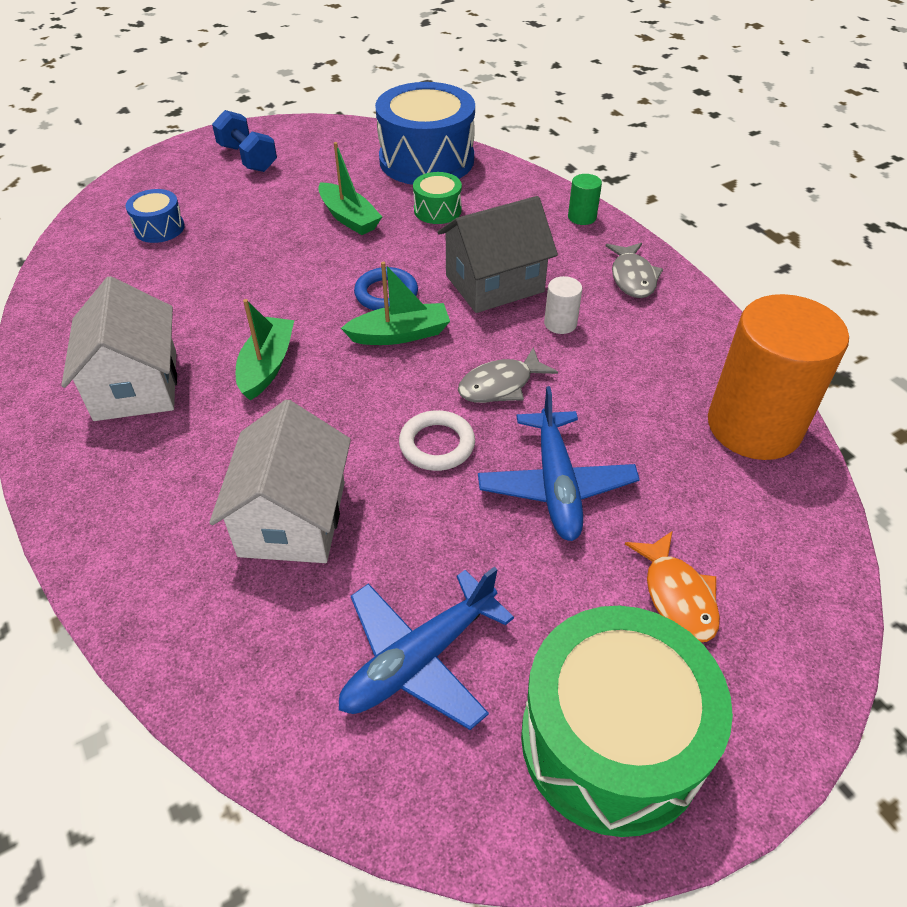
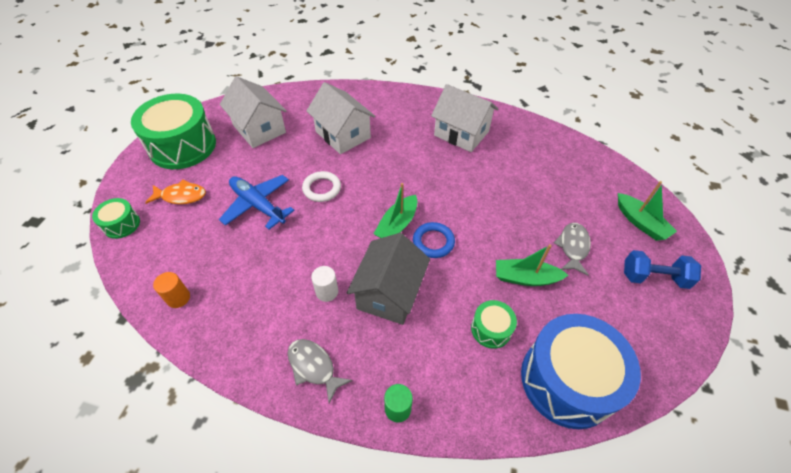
camera: 135 degrees right, 5 degrees up
blue drum [126,189,185,243] -> none
green boat [236,299,294,400] -> green boat moved to [618,181,677,241]
blue plane [339,567,514,730] -> white house [220,76,287,148]
grey fish [458,347,558,403] -> grey fish moved to [554,223,591,276]
orange fish [625,531,720,642] -> orange fish turned 150 degrees clockwise [145,179,206,204]
orange cylinder [708,294,849,460] -> orange cylinder [153,272,190,308], size x0.40
none -> green drum [92,198,140,239]

